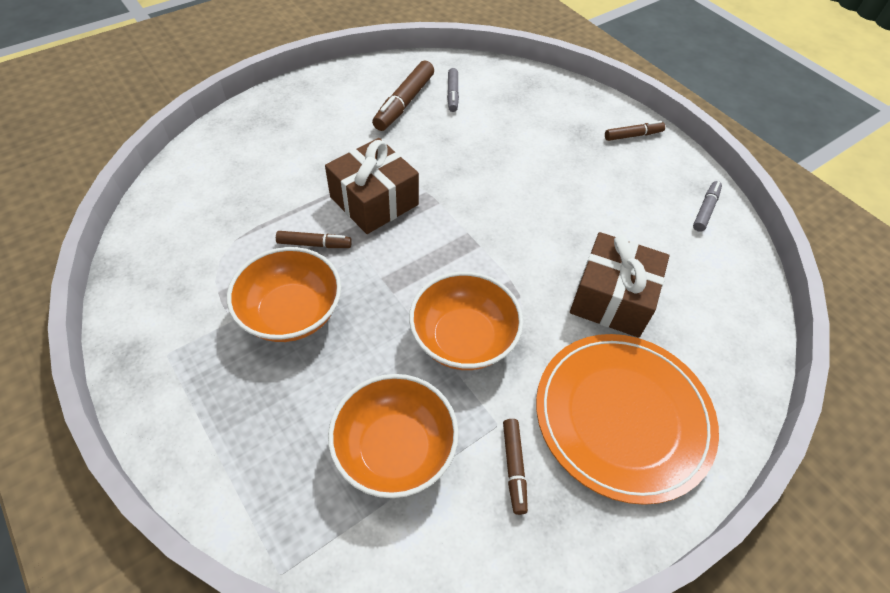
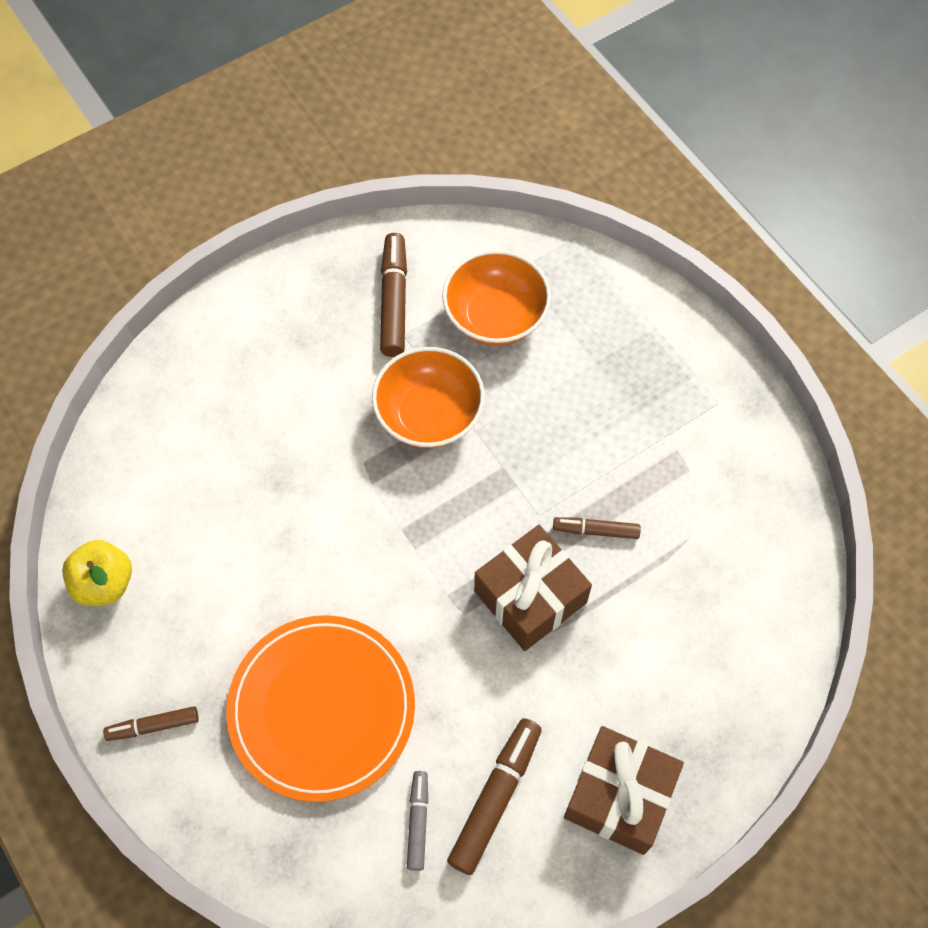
camera: 175 degrees left, 10 degrees up
orange bowl [227,247,341,342] -> none
brown marker [503,419,528,515] -> brown marker [380,233,407,357], size x1.70
orange plate [536,334,719,505] -> orange plate moved to [226,615,415,802]
brown gift [570,232,669,338] -> brown gift moved to [564,726,684,855]
grey marker [693,181,722,232] -> yellow apple [62,540,132,606]

